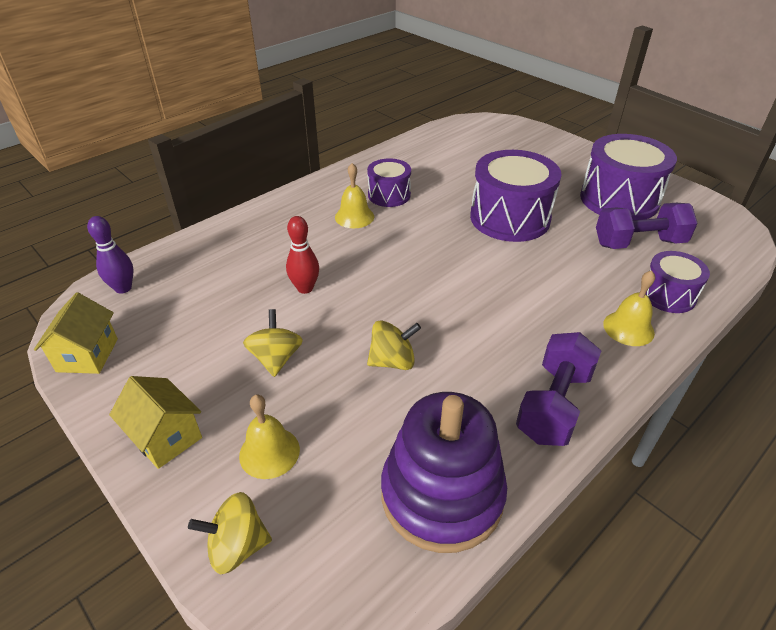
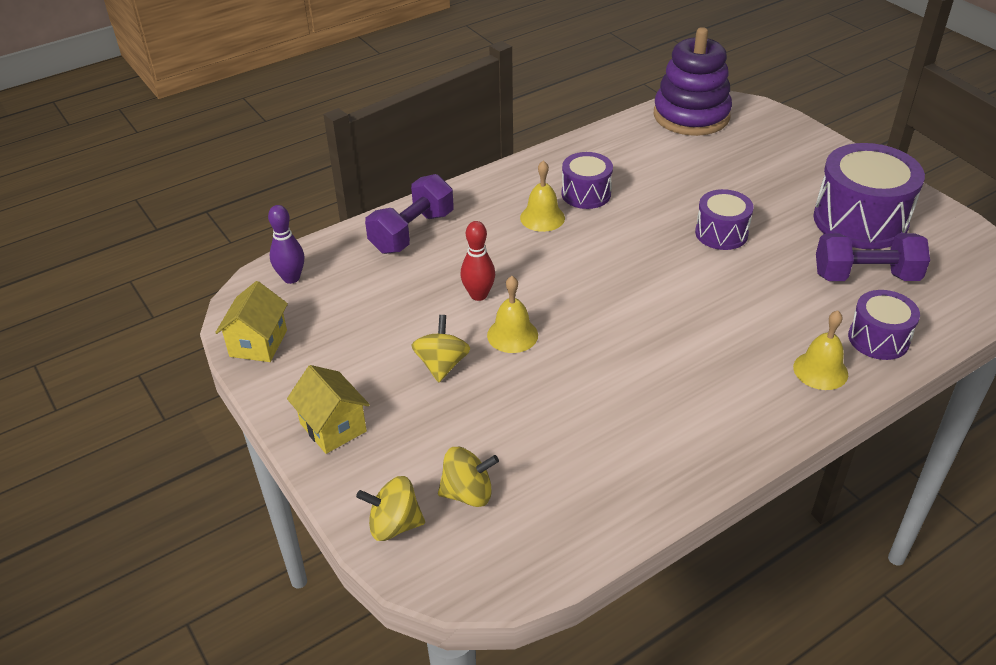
camera: 10 degrees right, 0 degrees up
yellow bell [239,395,300,479] -> yellow bell moved to [487,276,538,353]
yellow spinning top [367,321,421,370] -> yellow spinning top moved to [438,447,499,507]
purple stacking toy [381,392,507,553] -> purple stacking toy moved to [654,27,732,136]
purple drum [470,150,562,242] -> purple drum [695,189,754,250], size x0.57
purple dumbbell [516,332,601,446] -> purple dumbbell moved to [365,174,454,254]

